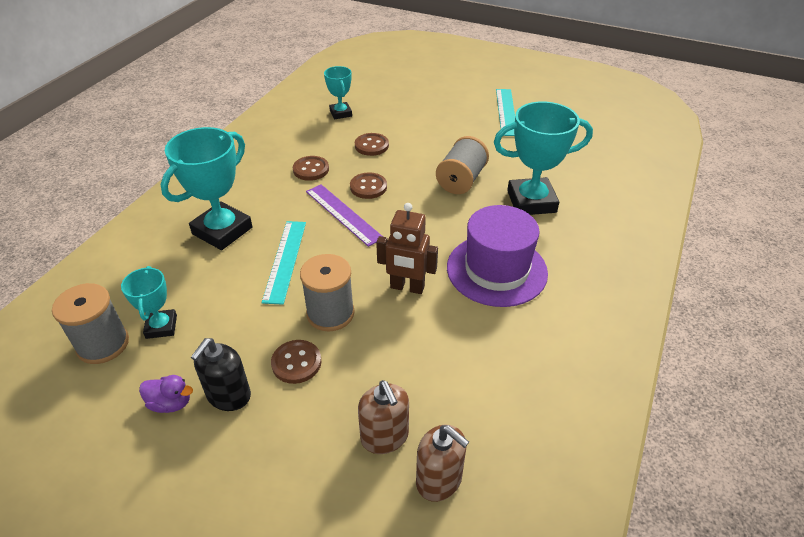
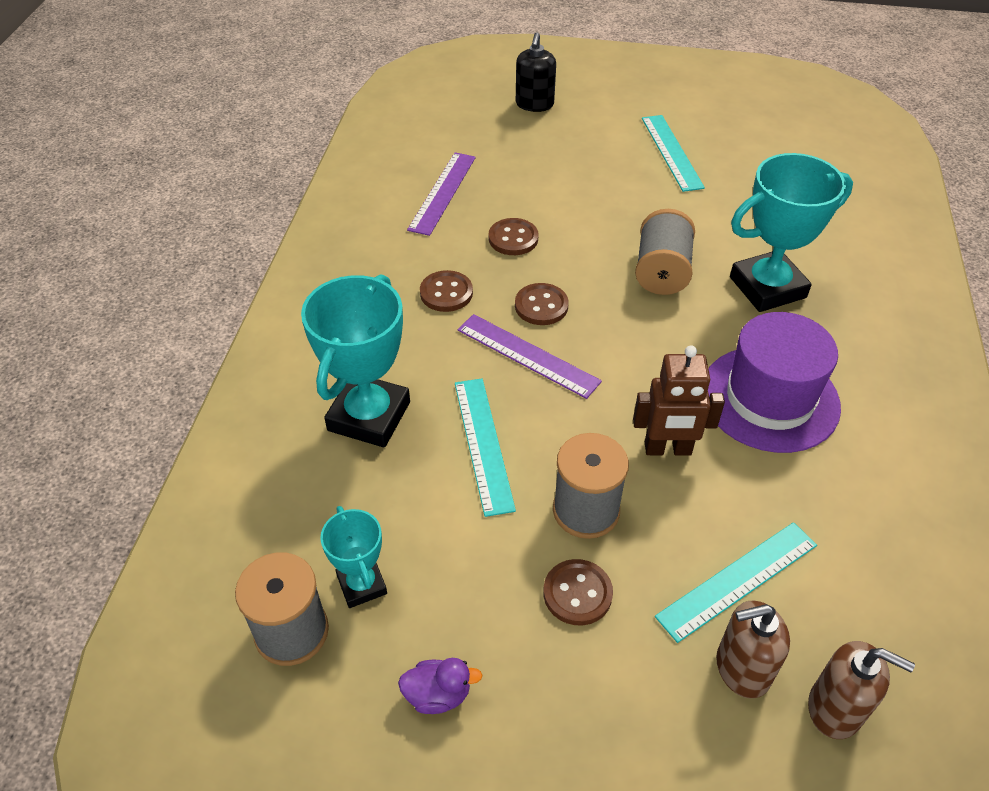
camera: 15 degrees left, 5 degrees up
black soap dispenser [191,338,251,411] -> black soap dispenser moved to [516,33,556,112]
turquoise trophy [324,66,352,120] -> purple ruler [407,152,476,236]
brown soap dispenser [358,380,409,454] -> brown soap dispenser turned 120 degrees clockwise [716,601,790,698]
none -> turquoise ruler [655,522,817,643]

